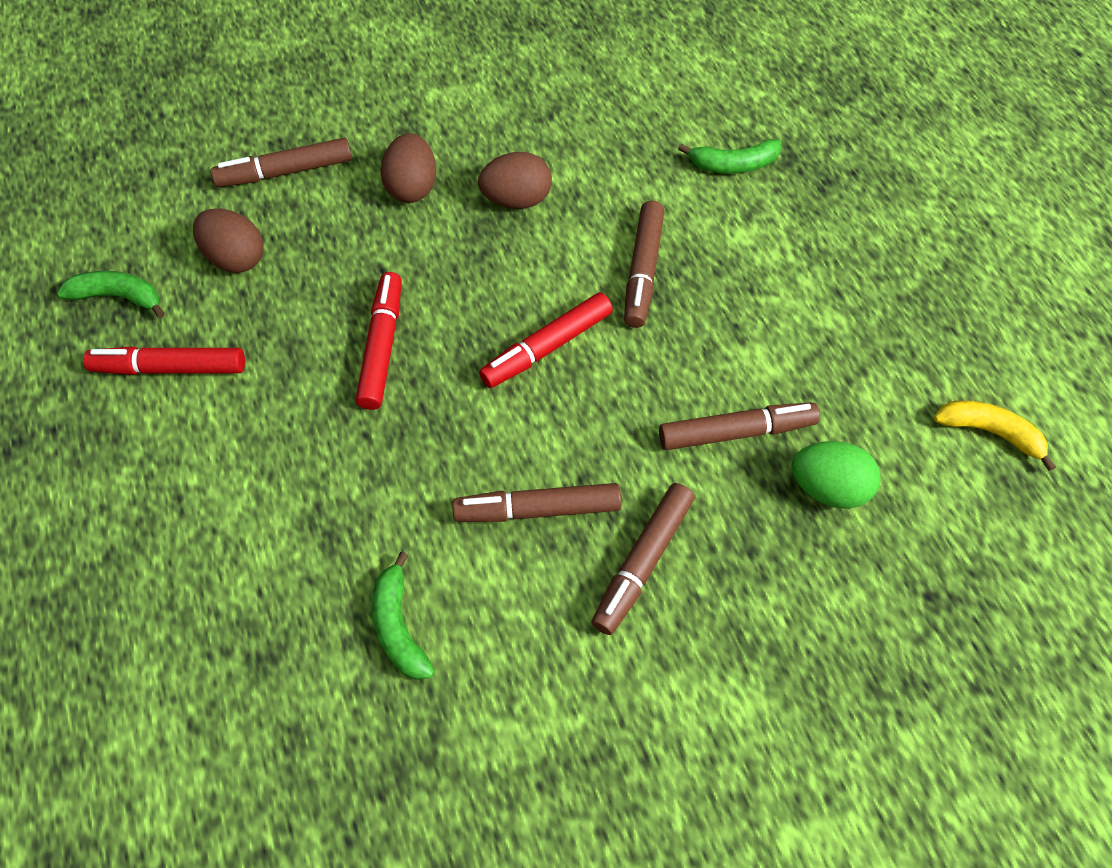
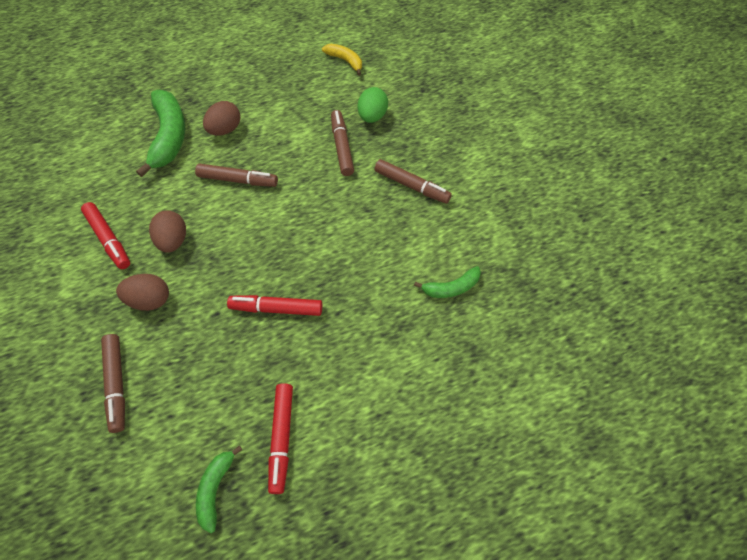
camera: 90 degrees left, 0 degrees up
brown egg [193,209,264,273] -> brown egg moved to [203,101,240,136]
brown marker [452,483,621,522] -> none
red marker [479,292,613,388] -> red marker moved to [81,202,130,269]
green banana [678,139,781,174] -> green banana [136,90,185,177], size x1.85
yellow banana [934,400,1056,471] -> yellow banana turned 105 degrees clockwise [322,44,362,76]

